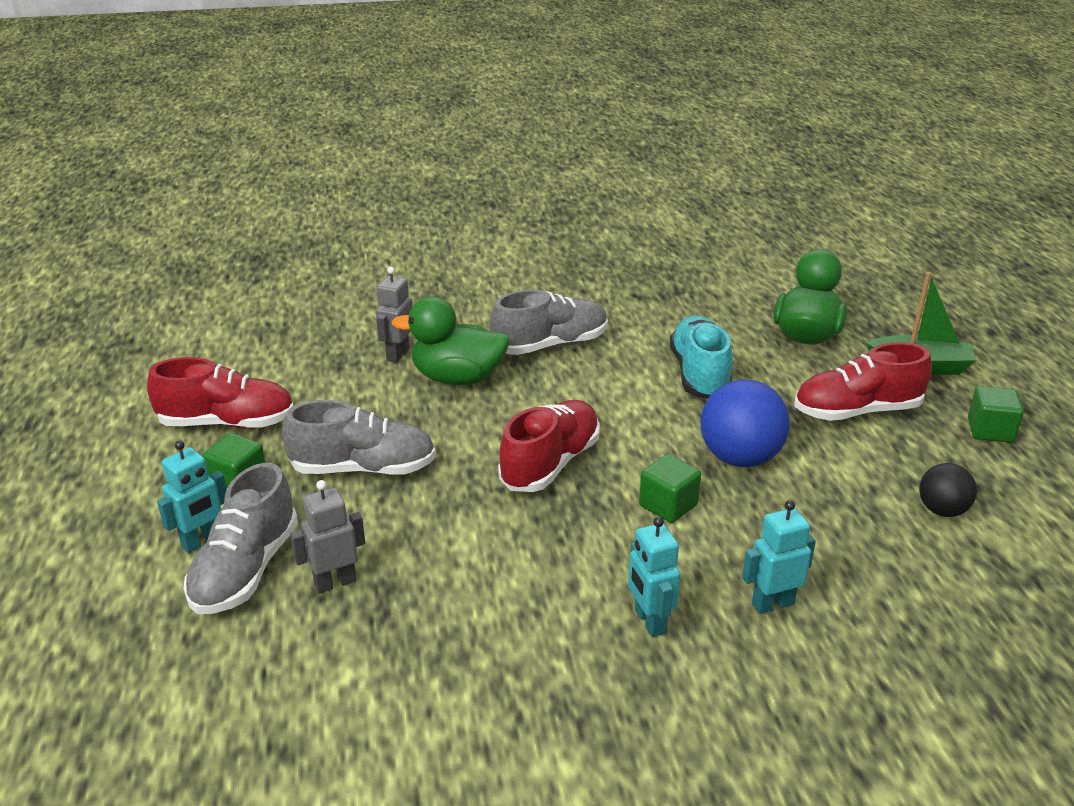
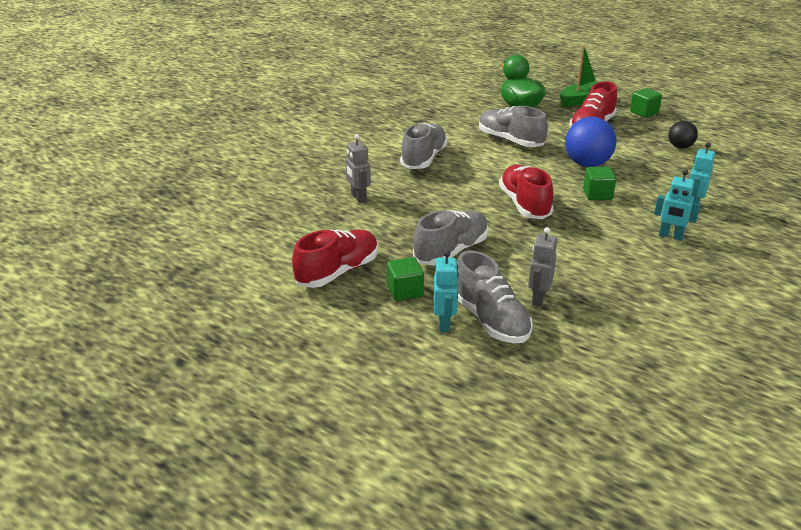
camera: 45 degrees left, 0 degrees up
green duck [391,297,510,385] -> none
turquoise shoe [670,316,733,399] -> grey shoe [479,106,548,147]

